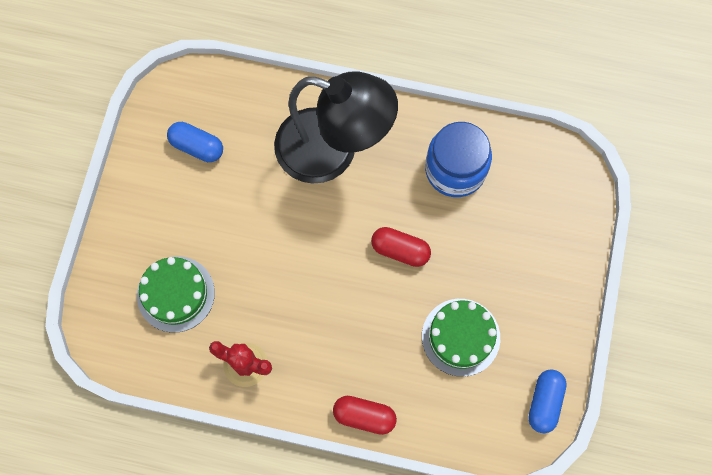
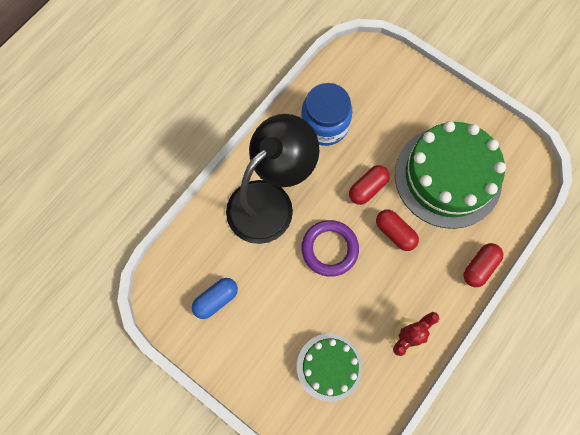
camera: 65 degrees left, 0 degrees up
green cake [422,299,500,377] -> green cake [395,121,506,229], size x1.79
blue capsule [528,369,567,433] -> none
none -> purple ring [301,220,359,277]
none -> red capsule [376,210,419,251]

